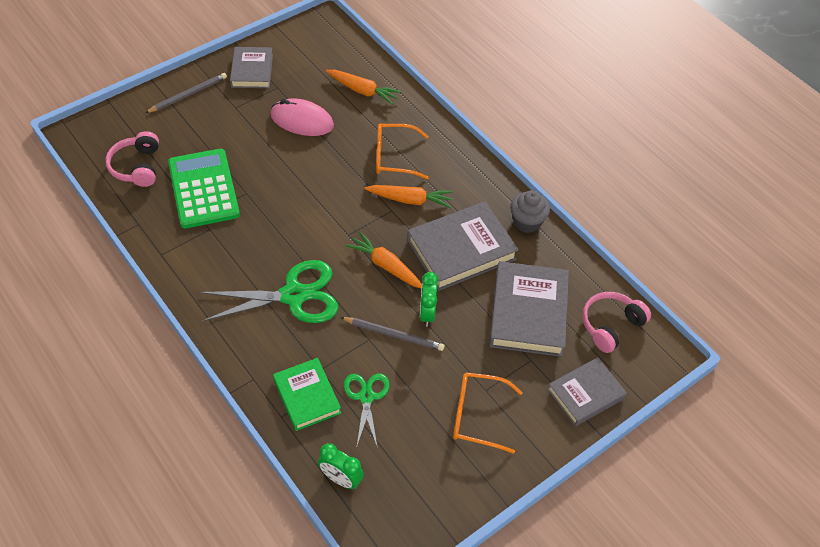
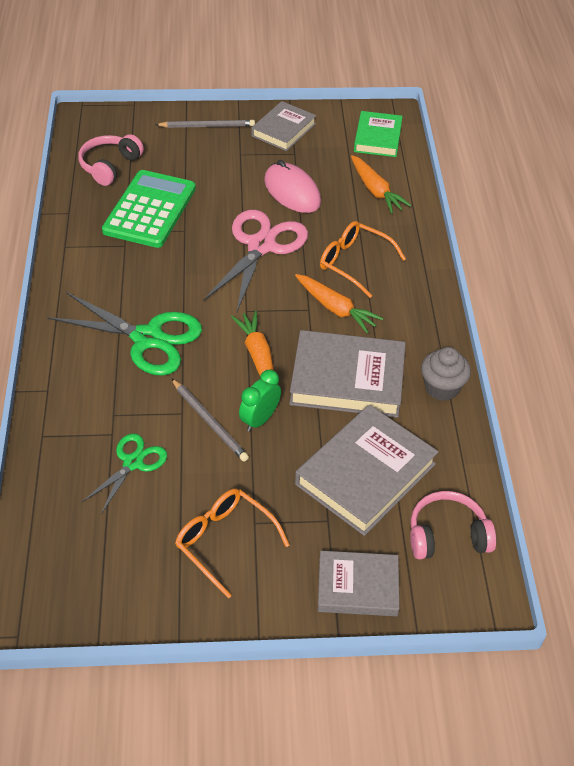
camera: 35 degrees right, 5 degrees down
green book [273,358,341,431] -> green book moved to [354,111,403,157]
green clock [318,443,364,489] -> none
none -> pink scissors [203,210,308,311]

